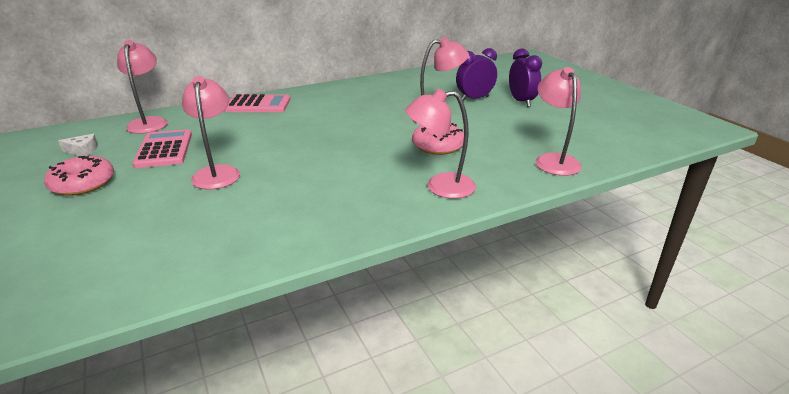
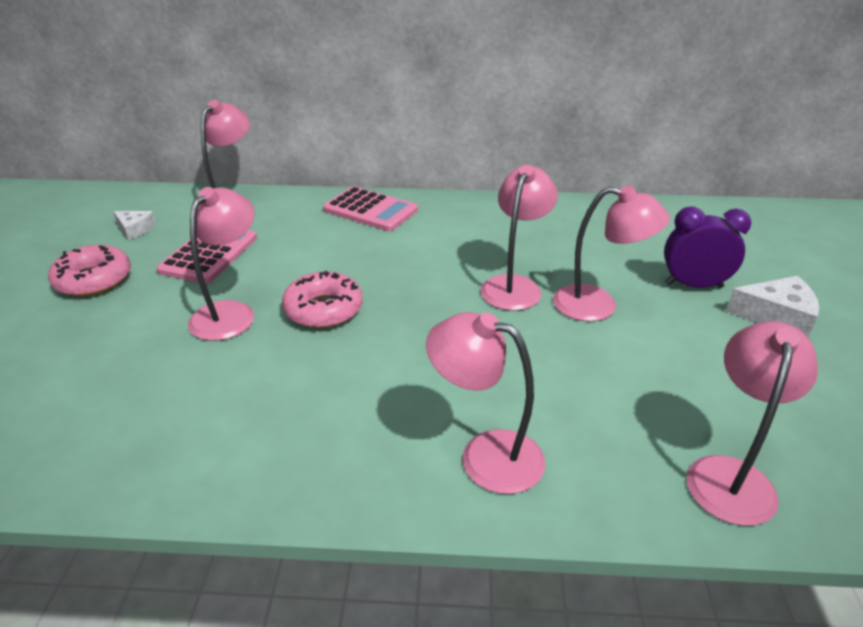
camera: 30 degrees right, 5 degrees up
pink donut [412,123,464,155] -> pink donut moved to [282,271,363,328]
purple clock [509,49,542,107] -> white cheese [726,276,819,337]
none -> pink lamp [481,165,558,311]

